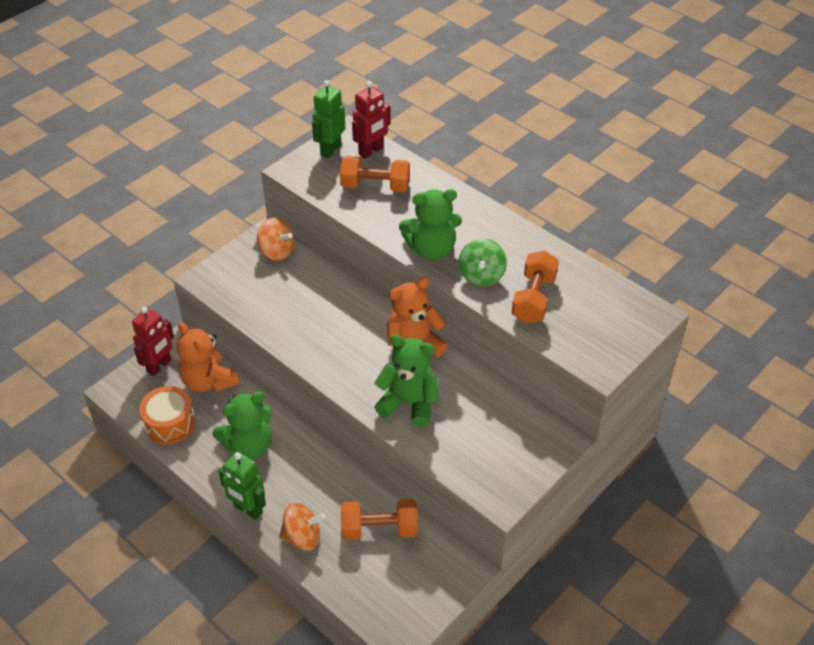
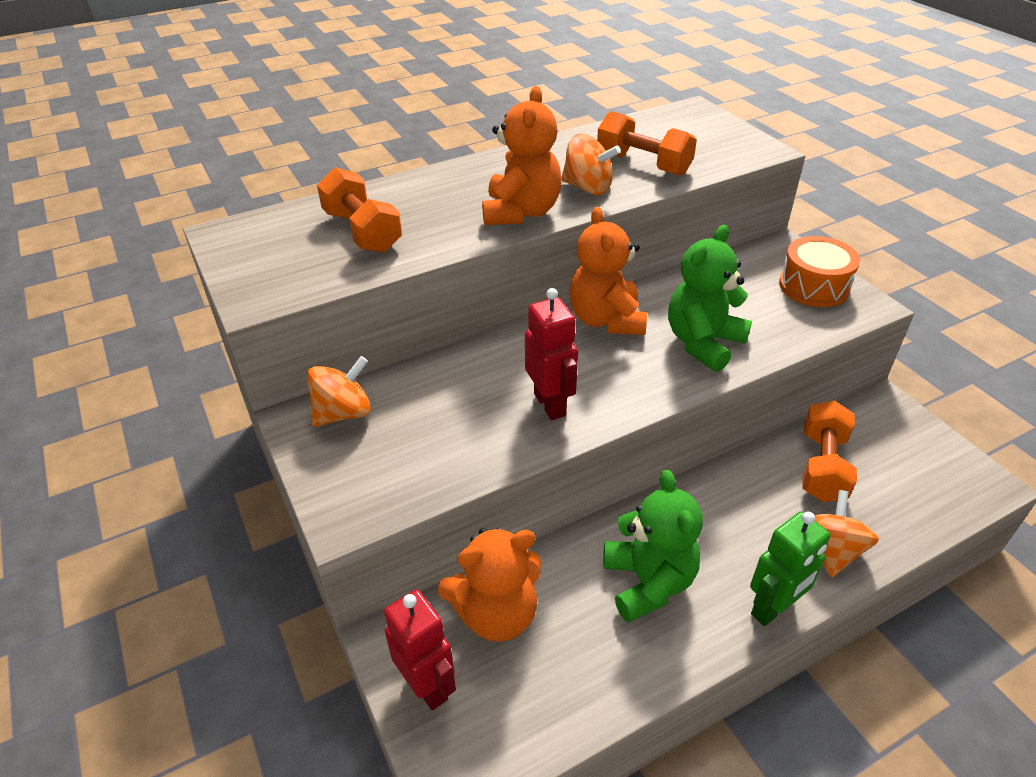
camera: 70 degrees left, 5 degrees down
orange drum [139,386,196,444] -> orange drum moved to [779,236,860,307]
green robot [312,80,345,159] -> none
orange dumbbell [340,156,410,192] -> orange dumbbell turned 60 degrees counterclockwise [317,167,402,253]
red robot [352,81,391,159] -> red robot moved to [525,288,578,420]
green teddy bear [399,189,462,261] -> orange teddy bear [482,86,562,225]
green spinning top [459,238,507,286] -> orange spinning top [561,134,621,195]

